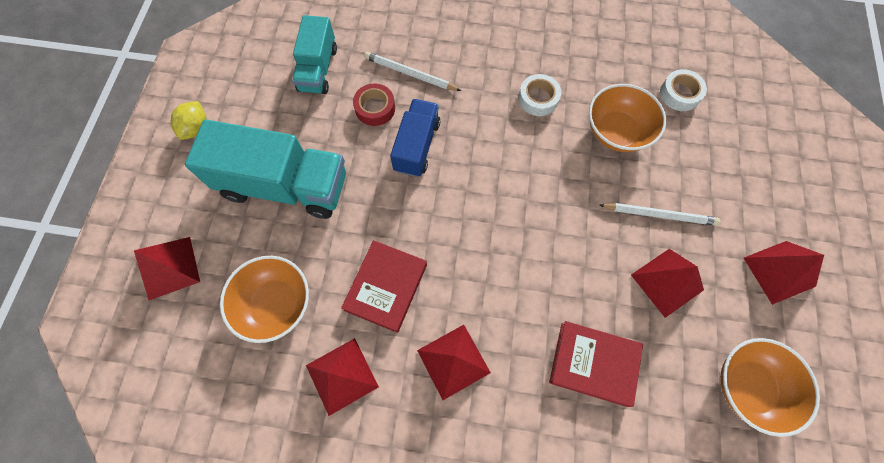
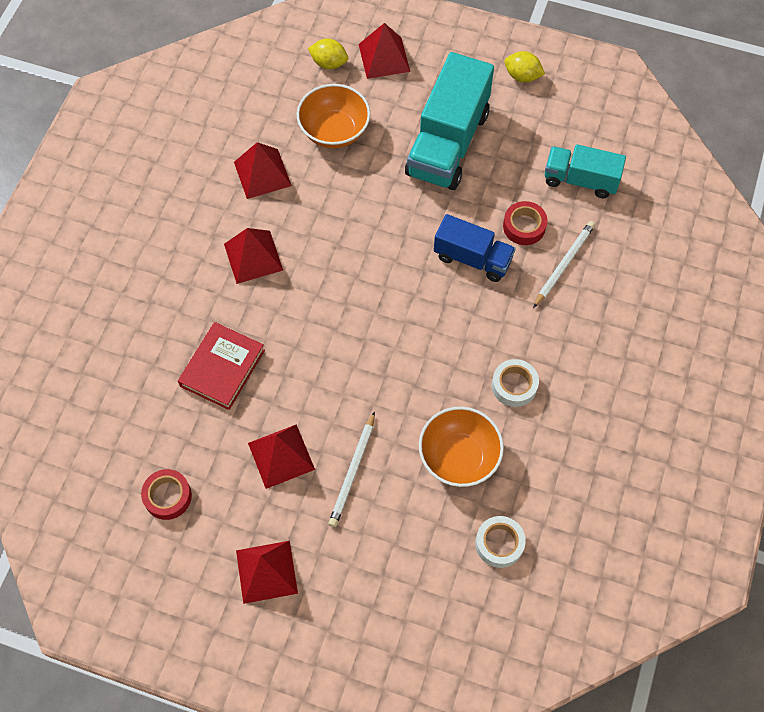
camera: 100 degrees right, 5 degrees down
red book [341,240,427,333] -> none
orange bowl [720,338,820,437] -> red tape [141,469,192,520]
none -> yellow lemon [308,39,348,69]

